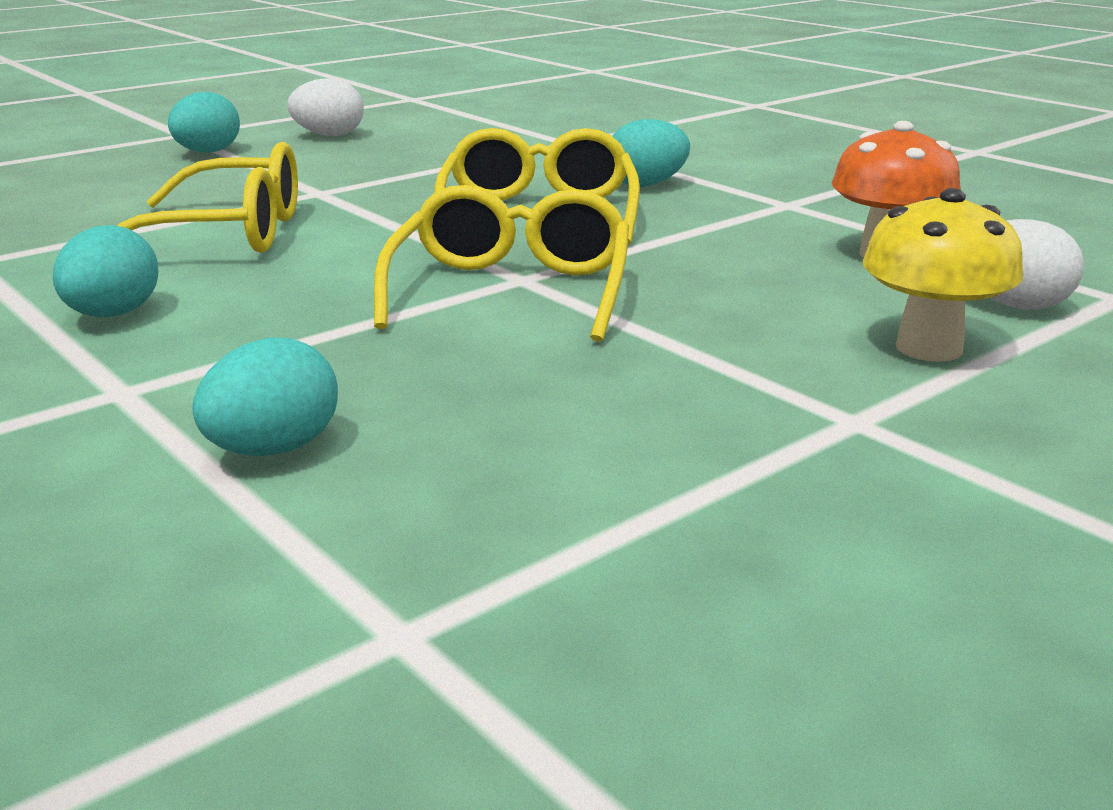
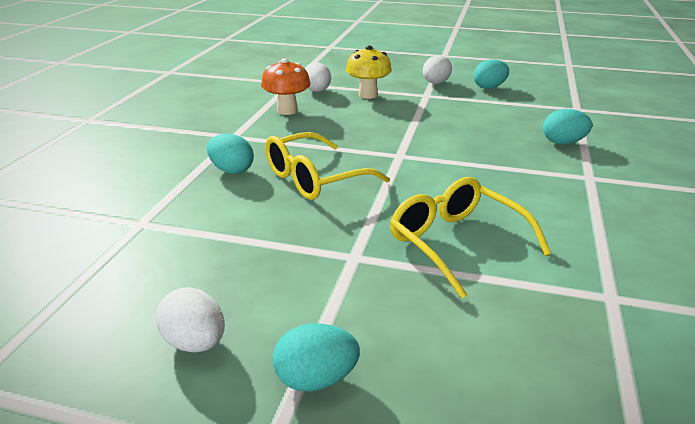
camera: 125 degrees left, 5 degrees up
turquoise egg [53,225,158,317] -> turquoise egg moved to [473,59,509,89]
yellow glasses [374,185,629,342] -> none
none -> white egg [423,55,452,84]

